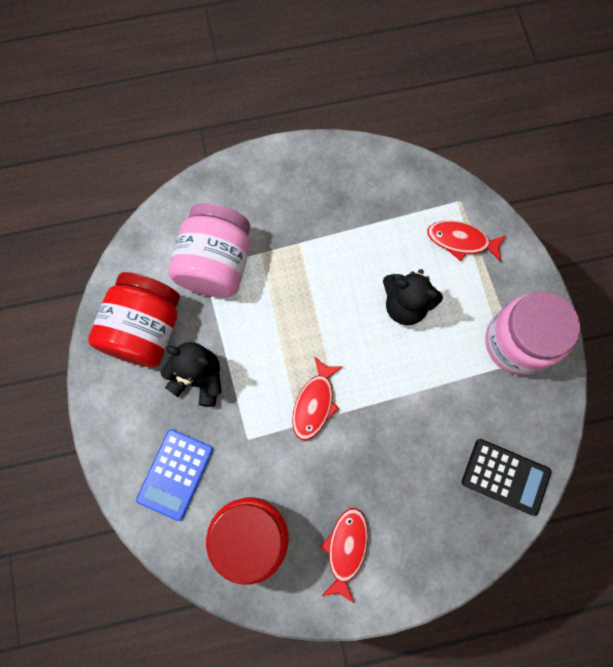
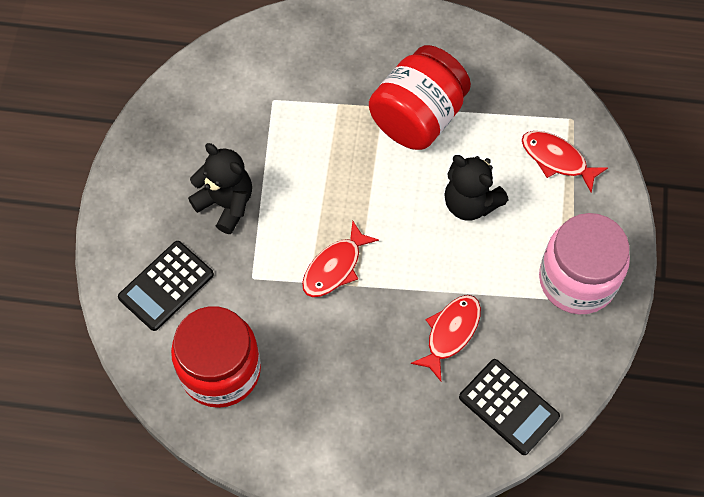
camera: 20 degrees right, 10 degrees down
red jar [88,272,180,367] -> red jar moved to [369,45,471,150]
blue calculator [136,429,213,521] -> black calculator [118,241,214,331]
pink jar [168,203,250,298] -> none
red fish [321,508,368,603] -> red fish moved to [411,295,481,381]

